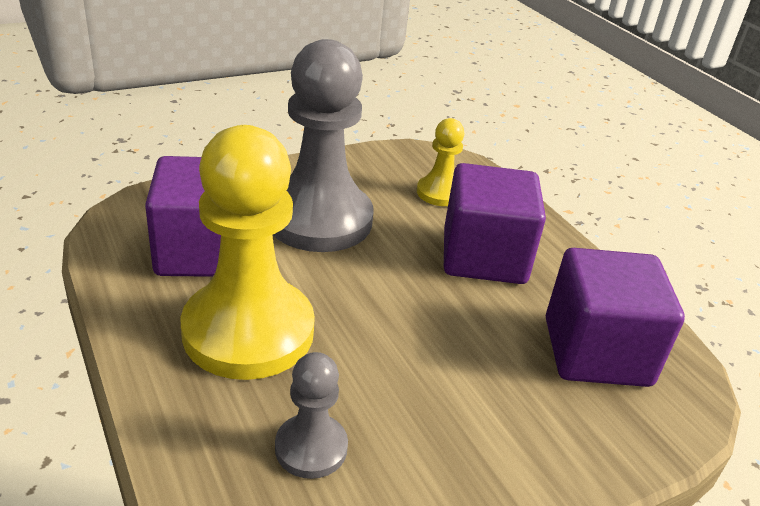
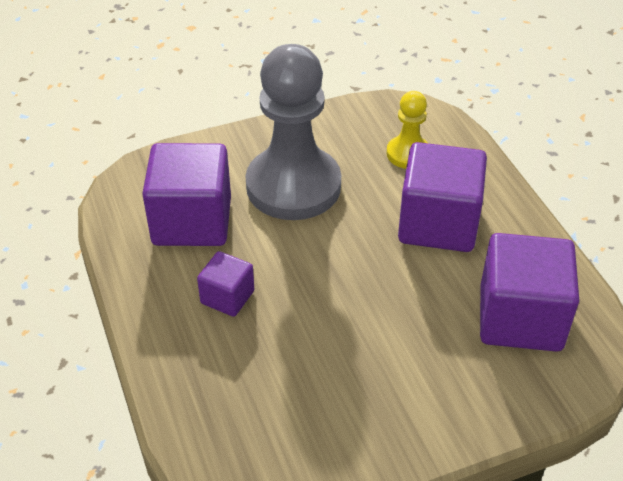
camera: 10 degrees right, 10 degrees up
yellow pawn [181,125,315,380] -> purple cube [197,251,254,317]
grey pawn [275,352,348,479] -> none

